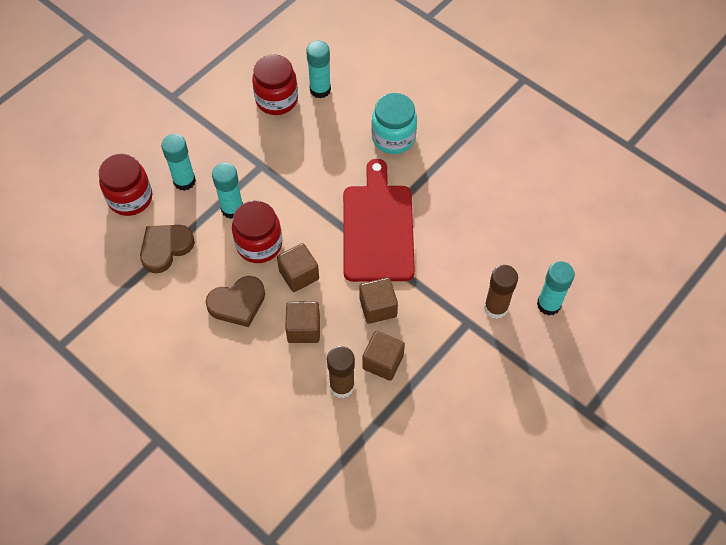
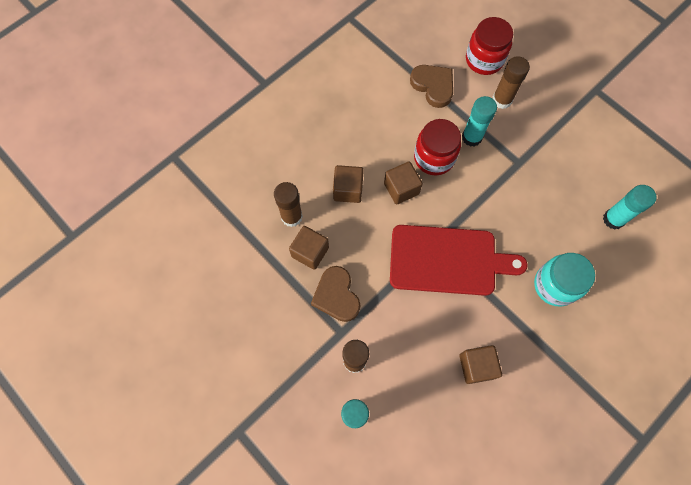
camera: 95 degrees right, 10 degrees up
turquoise glue stick [161,134,196,191] -> brown glue stick [493,56,530,109]
brown heart [206,276,265,327] -> brown heart moved to [311,266,360,322]
red jar [252,55,298,115] -> none
brown cube [359,277,398,324] -> brown cube moved to [459,345,502,384]

